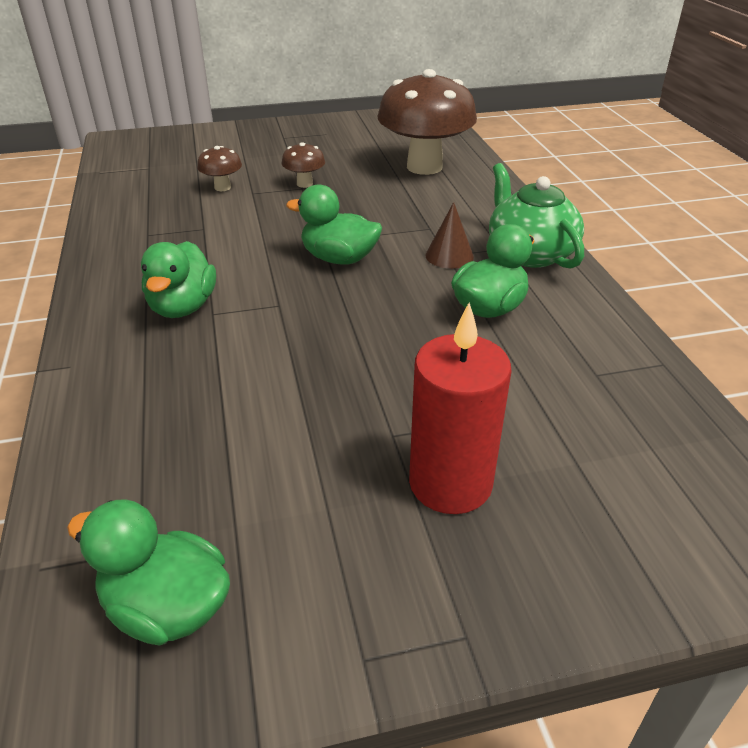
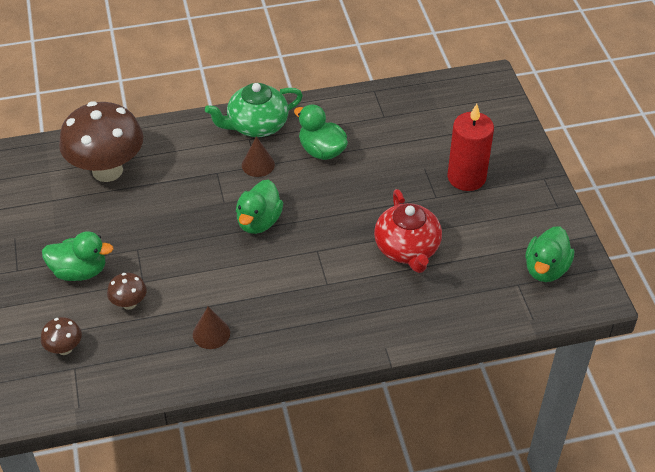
camera: 90 degrees left, 10 degrees up
green duck [141,241,216,318] -> green duck moved to [42,231,114,281]
brown mushroom [281,142,325,188] -> brown mushroom moved to [41,317,82,355]
none -> brown cone [193,307,230,349]
none -> red teapot [374,189,442,273]

